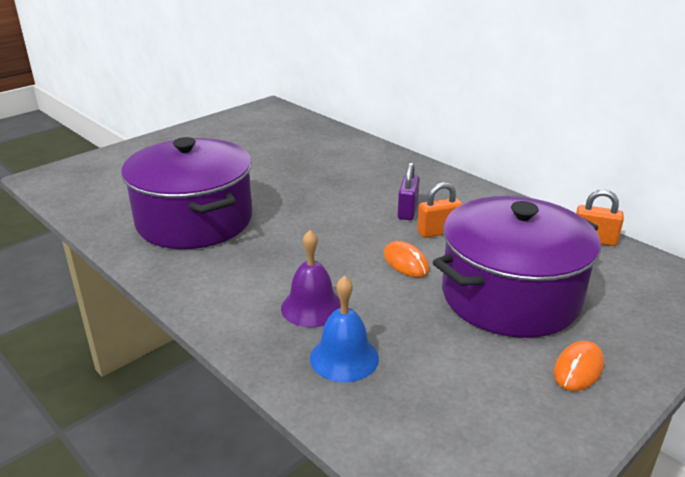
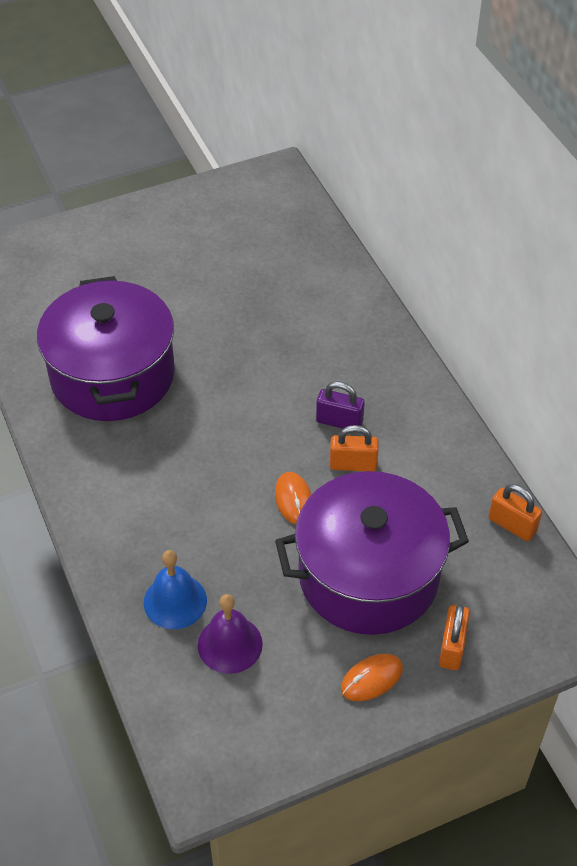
camera: 20 degrees right, 20 degrees up
purple bell [281,230,341,327] -> purple bell moved to [198,594,263,674]
purple padlock [398,162,420,220] -> purple padlock turned 75 degrees clockwise [316,381,365,429]
none -> orange padlock [439,604,470,670]

